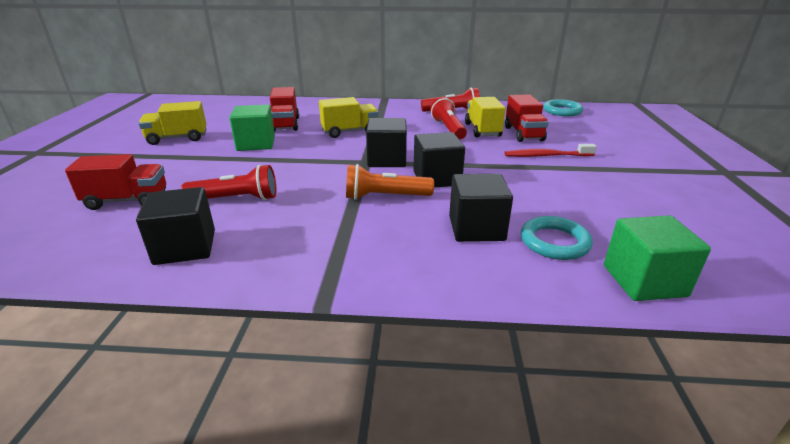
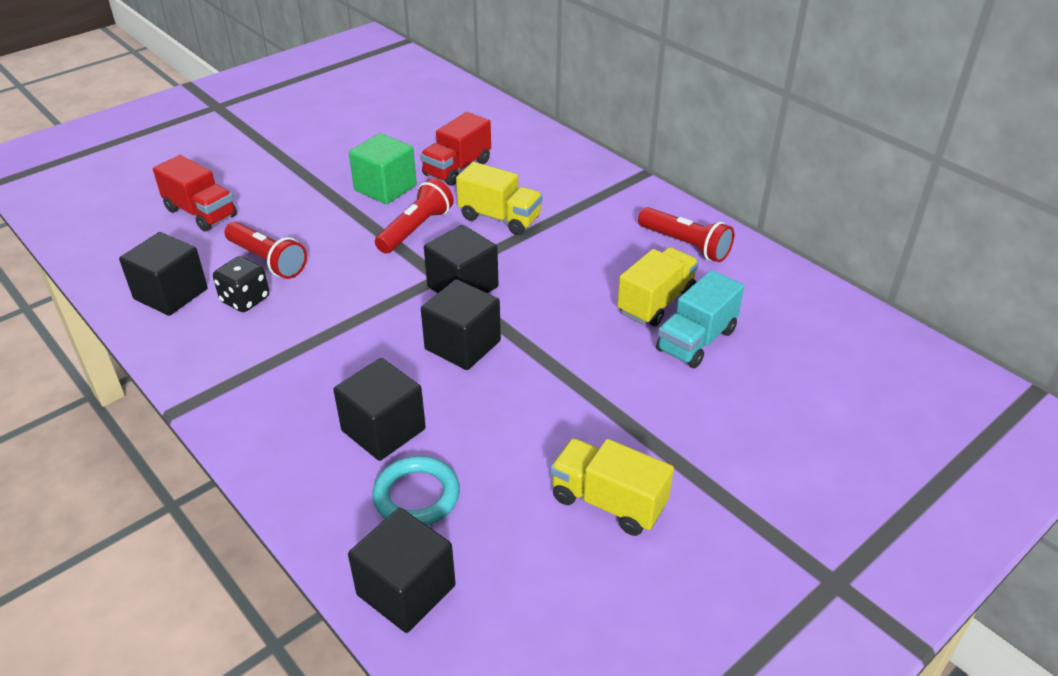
camera: 45 degrees right, 10 degrees up
yellow truck [138,101,206,145] -> yellow truck moved to [550,438,674,536]
orange flashlight [346,164,434,200] -> none
red flashlight [430,97,467,140] -> red flashlight moved to [375,178,454,254]
red truck [505,94,549,142] -> turquoise truck [656,270,744,368]
red toothbrush [505,144,597,157] -> none
turquoise ring [543,99,583,116] -> none
green cube [604,215,711,301] -> black cube [348,508,456,633]
none -> black dice [213,256,269,312]

